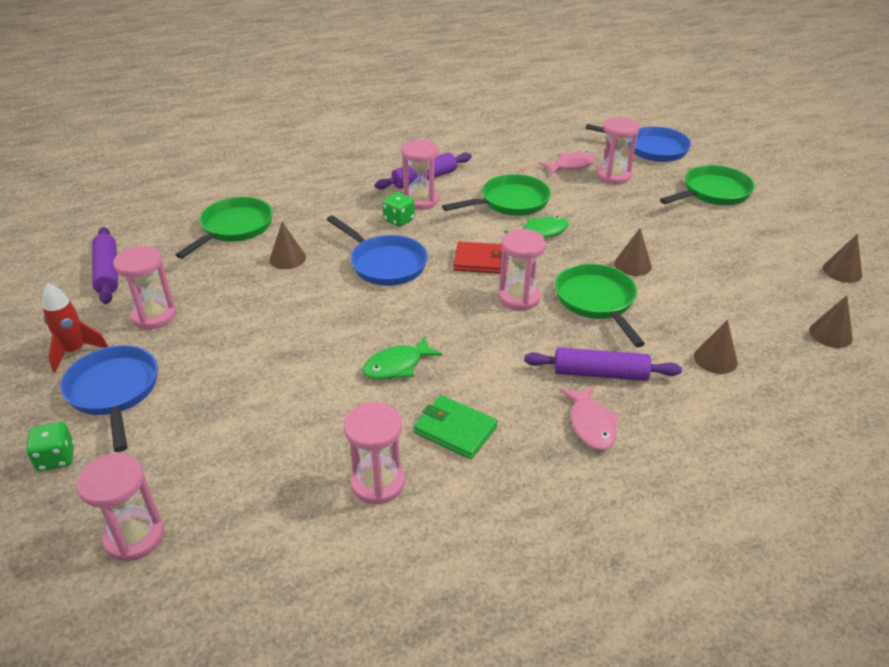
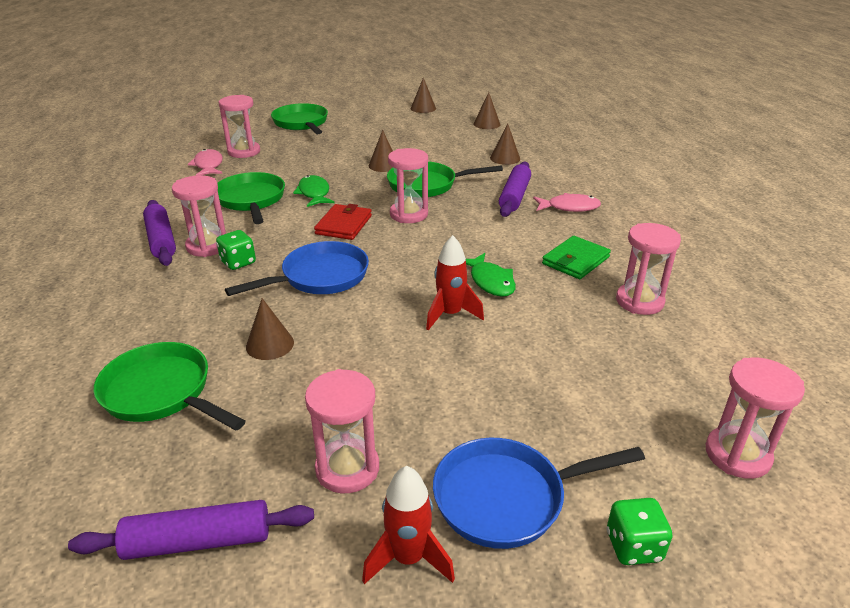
camera: 80 degrees left, 5 degrees down
blue pan [585,124,691,162] -> none
none -> red rocket [426,235,484,330]

